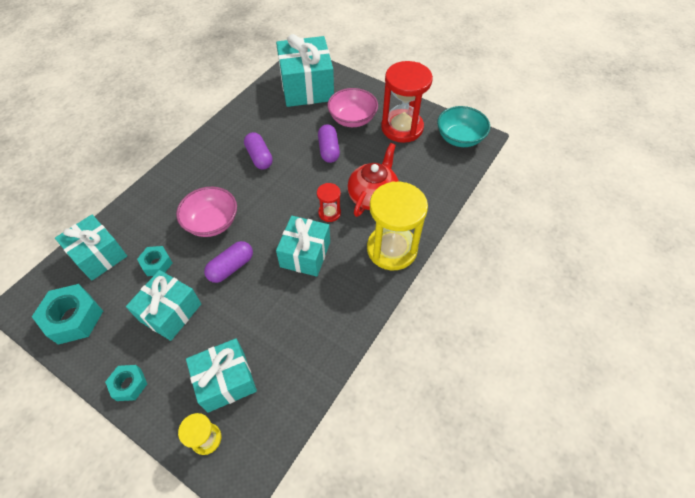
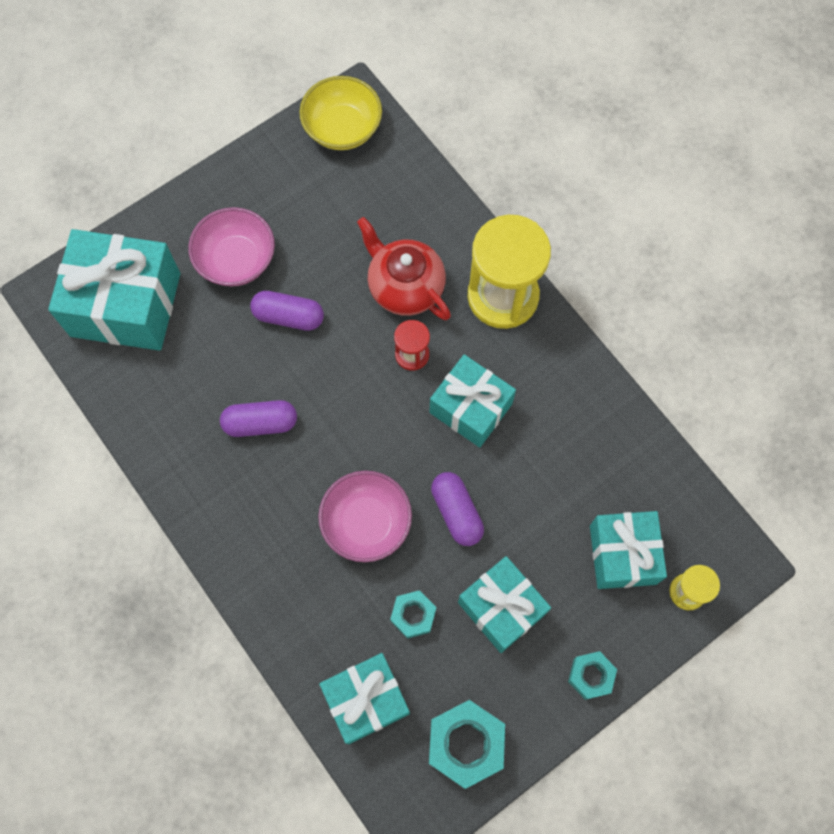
camera: 70 degrees left, 15 degrees up
red hourglass [381,61,433,143] -> none
turquoise bowl [437,106,490,147] -> yellow bowl [299,76,382,150]

